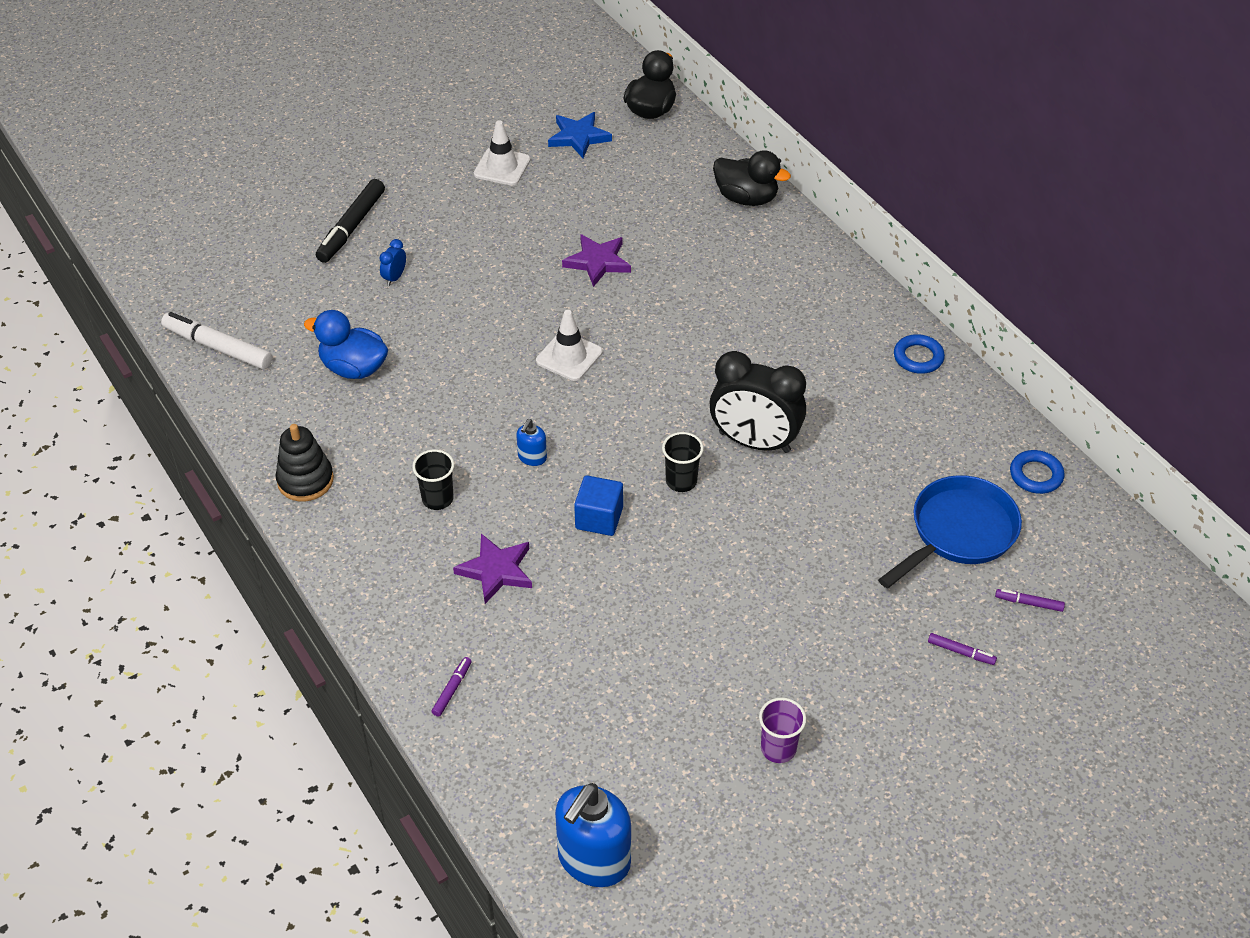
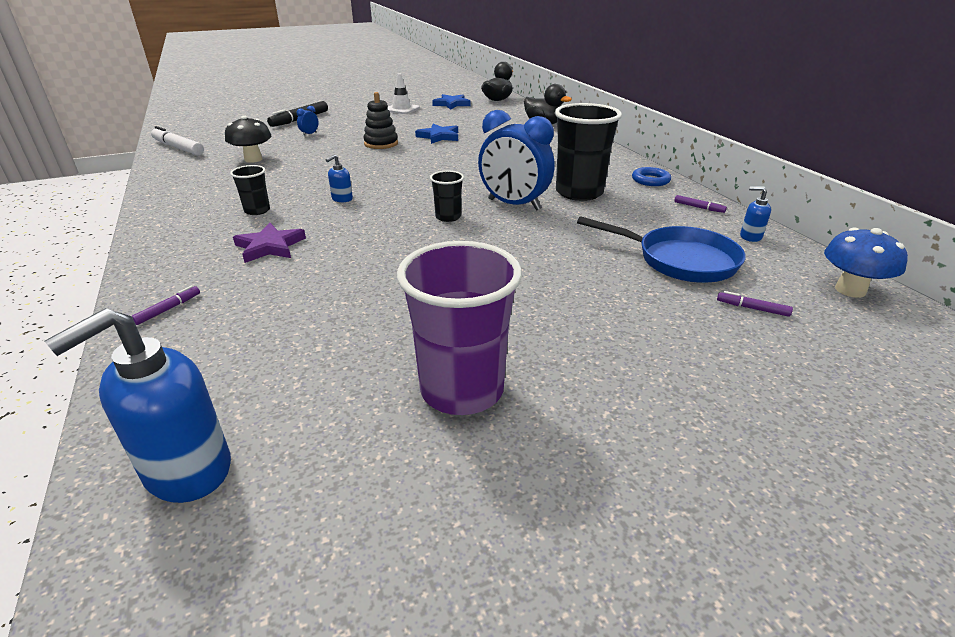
camera: 10 degrees right, 15 degrees down
black stacking toy [276,424,334,502] -> black stacking toy moved to [363,92,398,149]
blue duck [304,310,388,379] -> black mushroom [225,116,271,163]
white traffic cone [536,310,603,381] -> none
purple star [562,234,631,287] -> blue star [415,124,458,144]
blue cube [574,475,623,536] -> none
black clock [709,351,806,453] -> blue clock [478,110,555,211]
purple cup [759,698,806,763] -> purple cup [397,241,522,415], size x2.04
blue pan [878,475,1022,589] -> blue pan turned 60 degrees clockwise [577,216,746,283]
purple marker [928,633,997,665] -> purple marker moved to [674,195,727,213]
blue ring [1010,450,1065,494] -> blue soap dispenser [740,186,771,242]
none -> black cup [555,103,622,201]
none -> blue mushroom [824,227,908,298]

